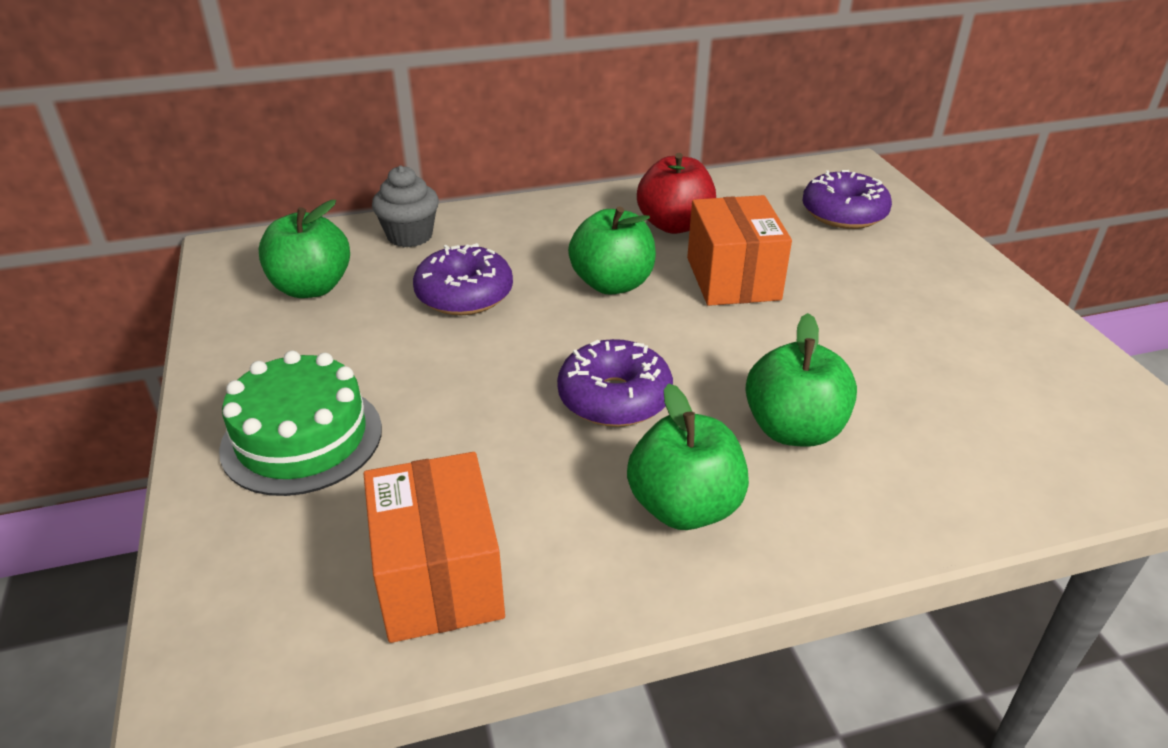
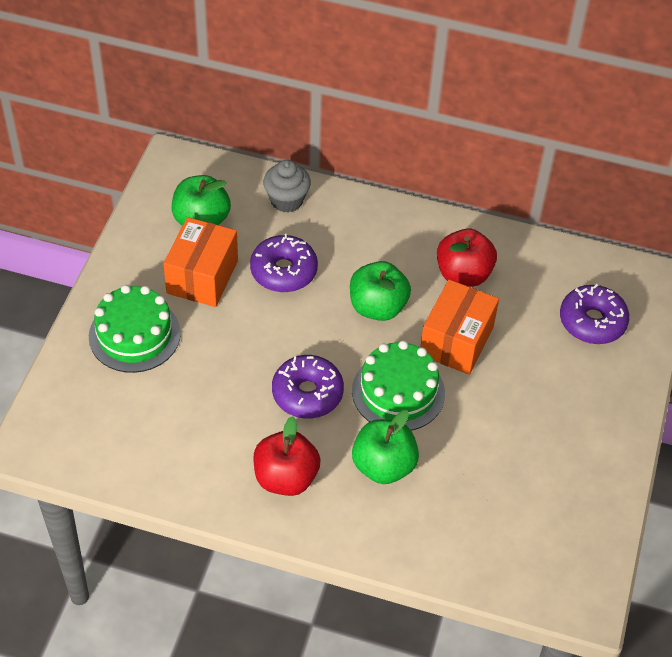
camera: 30 degrees right, 15 degrees up
orange box [364,452,505,643] -> orange box moved to [163,217,238,307]
green apple [627,383,749,530] -> red apple [253,416,321,496]
none -> green cake [352,340,445,431]

